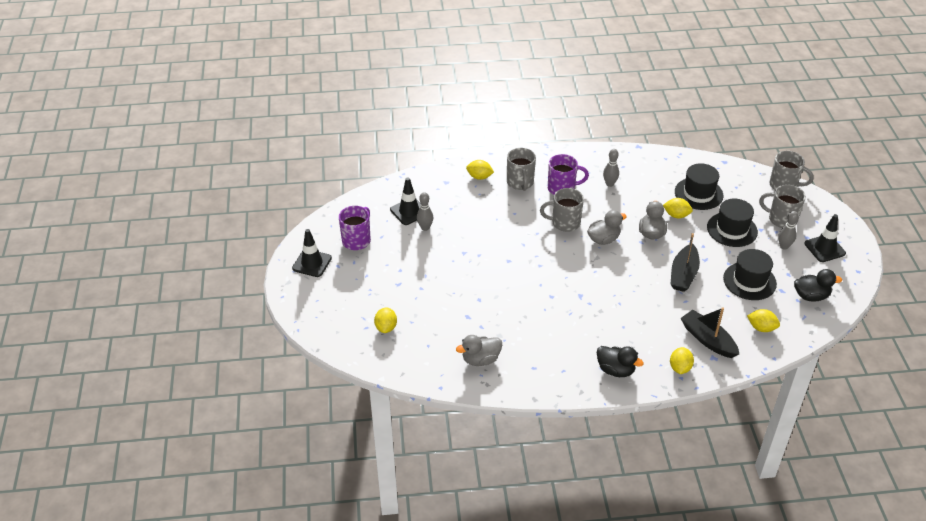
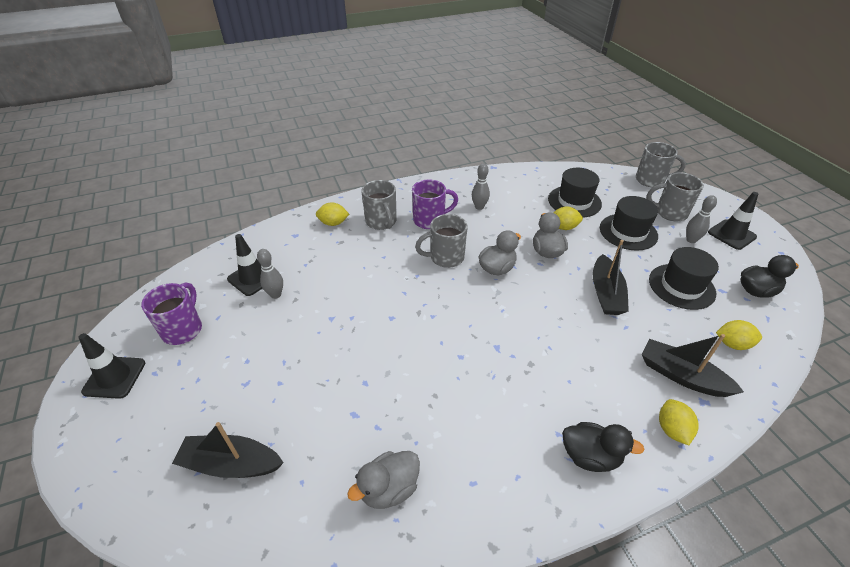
camera: 15 degrees left, 0 degrees up
yellow lemon [374,307,397,333] -> black boat [172,422,284,478]

